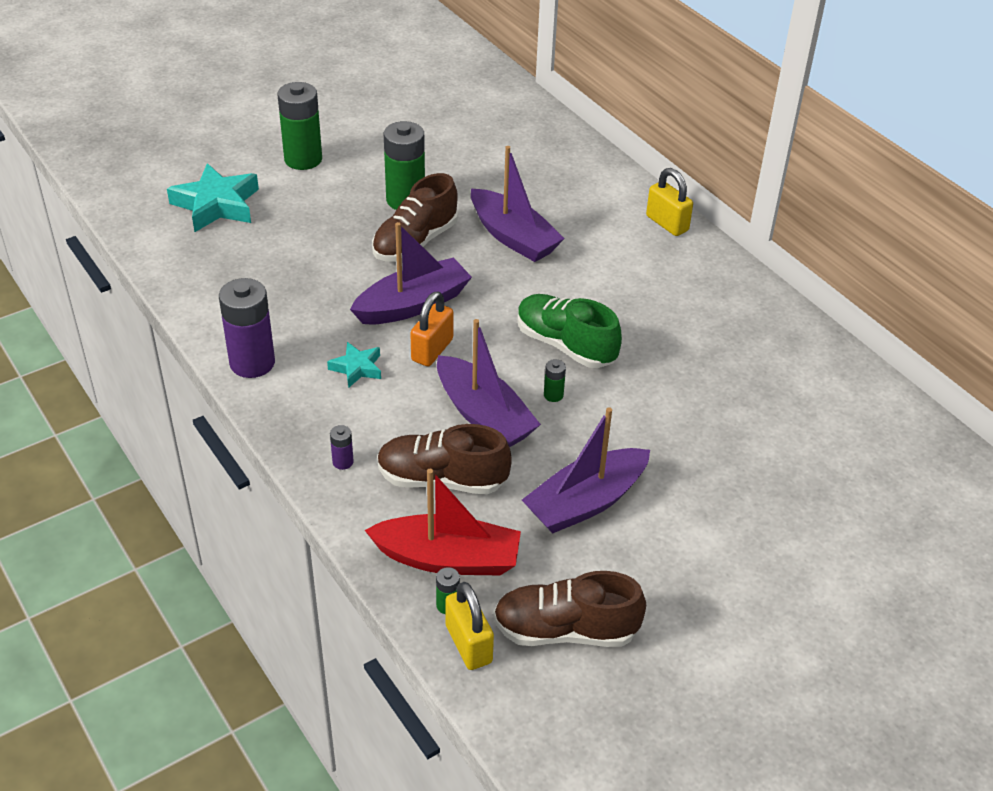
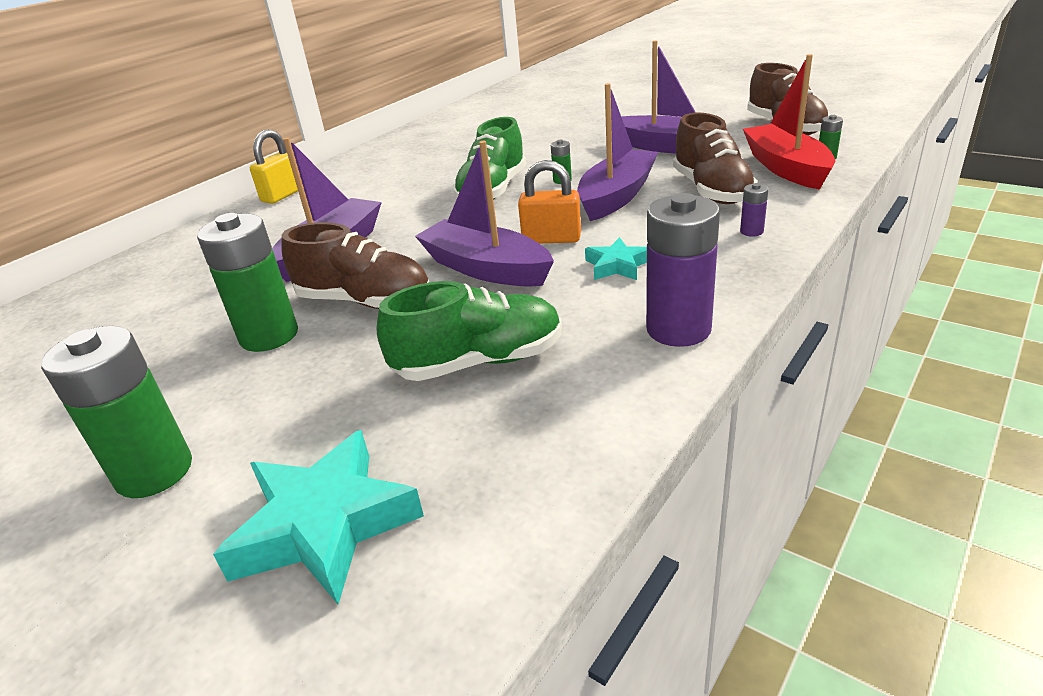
camera: 105 degrees left, 10 degrees down
yellow padlock [445,582,494,670] -> none
none -> green shoe [377,281,562,381]

